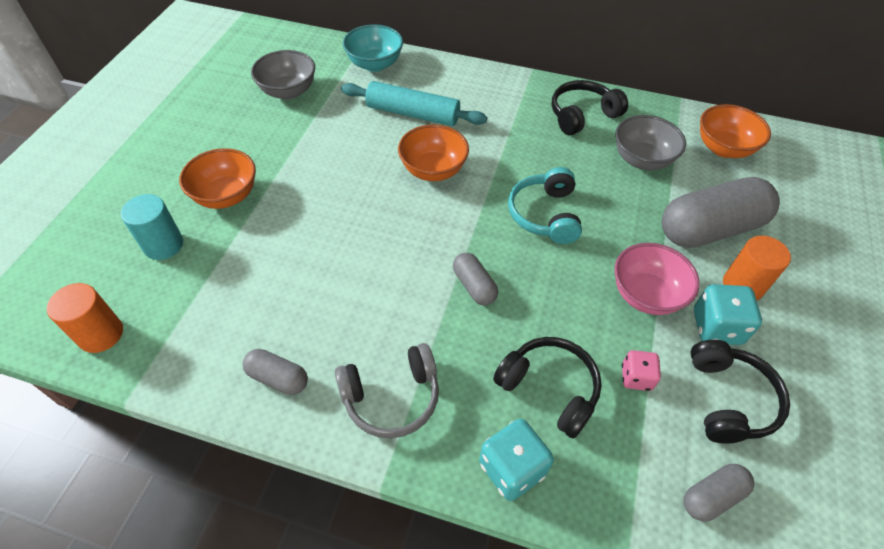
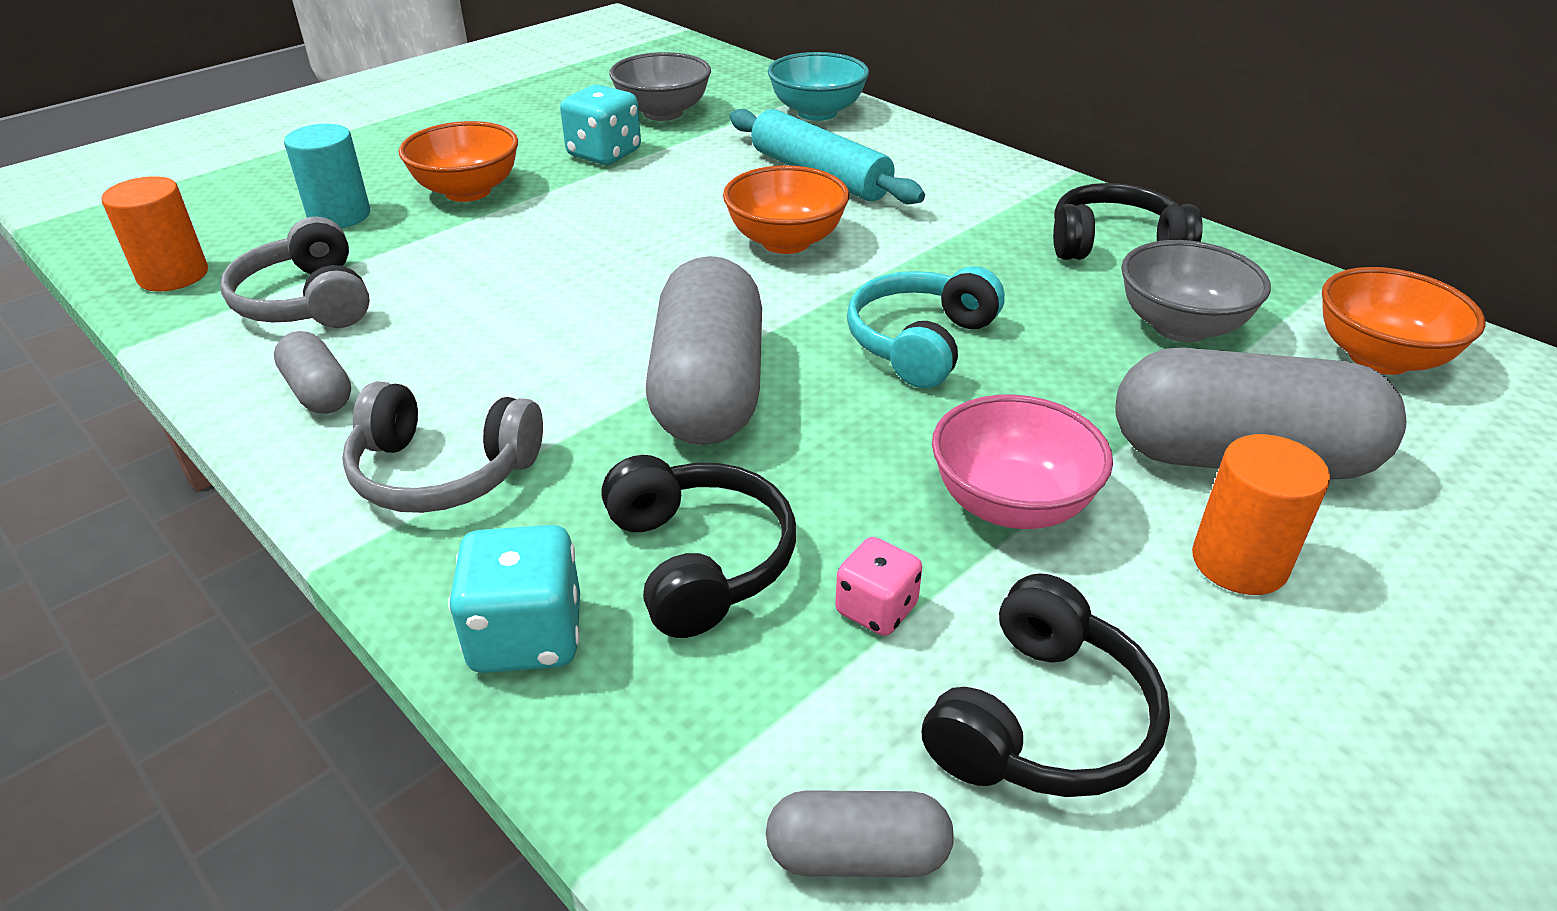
camera: 30 degrees right, 15 degrees down
grey capsule [453,253,498,305] -> grey capsule [646,256,762,445], size x2.08
turquoise dice [694,284,762,345] -> turquoise dice moved to [560,85,641,165]
none -> grey headphones [220,217,370,328]

